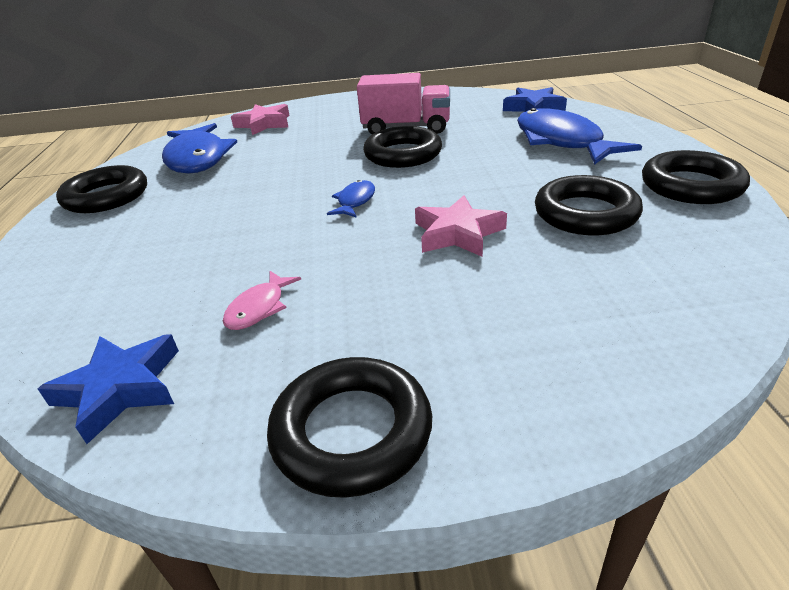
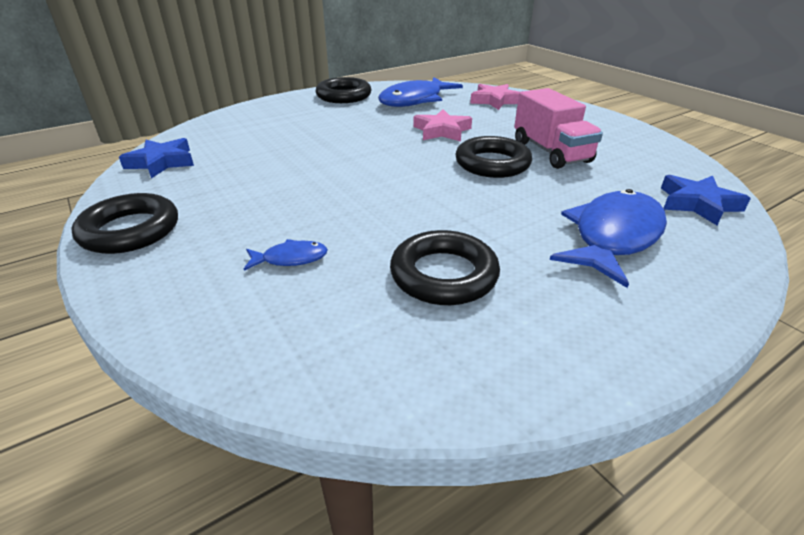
camera: 60 degrees right, 0 degrees up
pink fish [223,271,301,330] -> none
blue fish [327,180,375,218] -> blue fish moved to [244,239,328,271]
pink star [415,195,507,257] -> pink star moved to [413,109,472,141]
black ring [642,150,750,204] -> none

